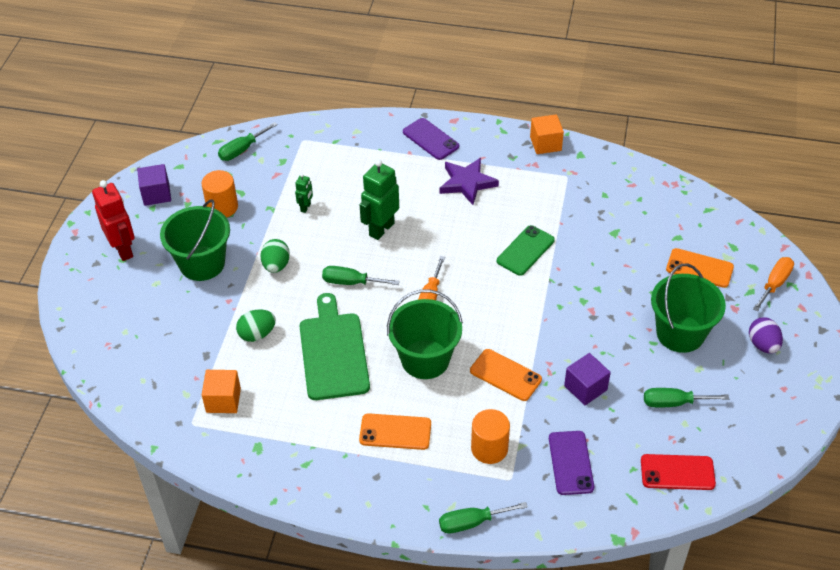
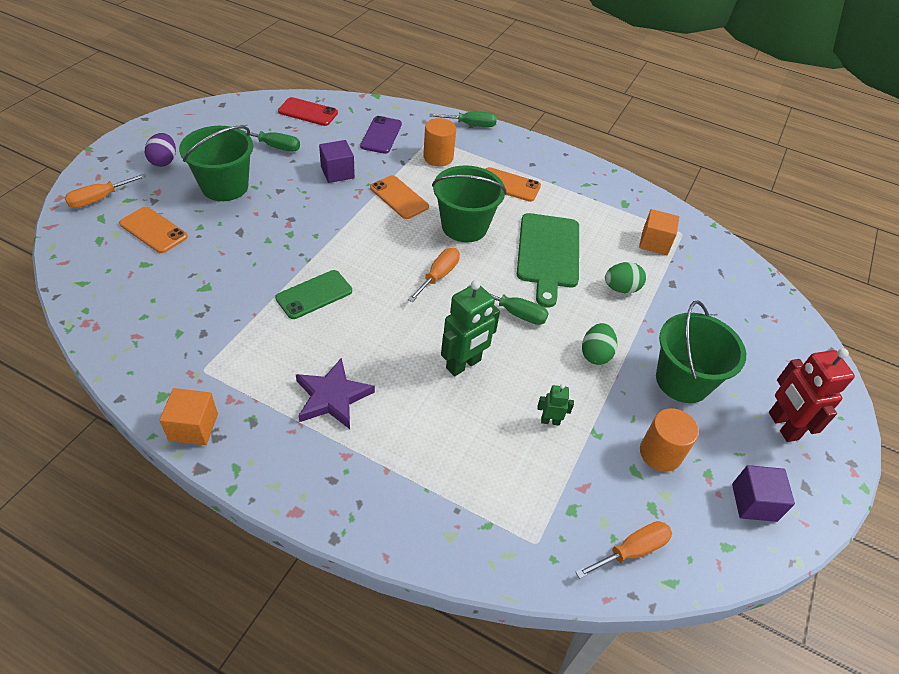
camera: 170 degrees left, 0 degrees up
green screwdriver [218,122,278,161] -> orange screwdriver [576,521,672,579]
green robot [295,174,313,213] -> green robot turned 60 degrees clockwise [537,384,574,425]
purple phone [403,118,459,160] -> none

